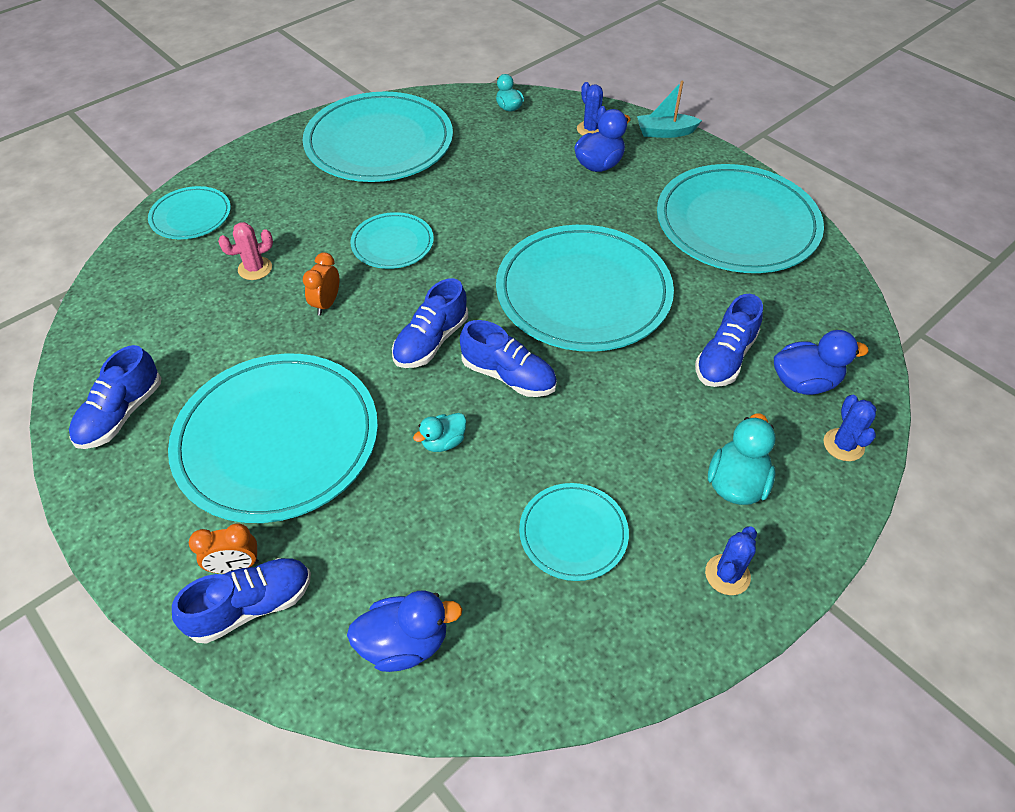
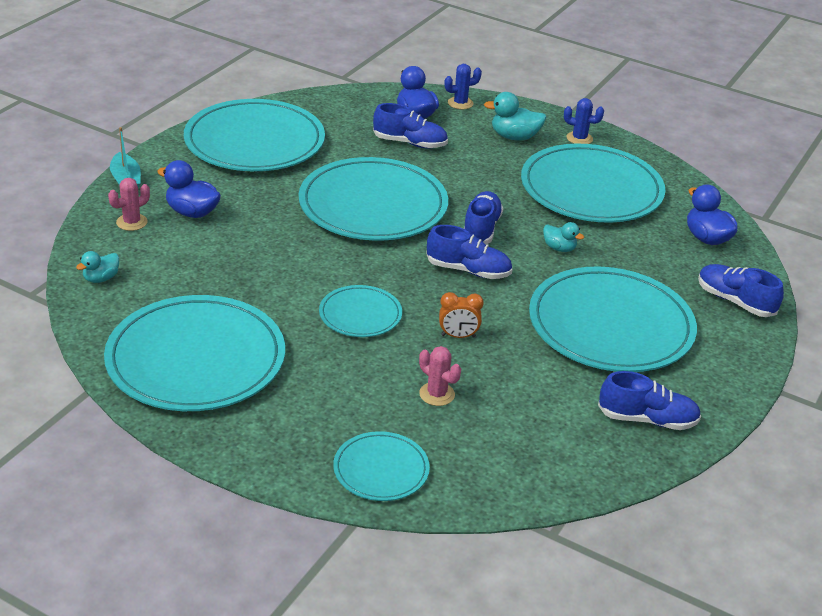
camera: 110 degrees left, 15 degrees down
orange clock [189,523,259,574] -> none
turquoise plate [519,483,629,581] -> turquoise plate [521,144,666,223], size x2.02
blue cactus [577,82,606,136] -> pink cactus [108,178,150,231]

